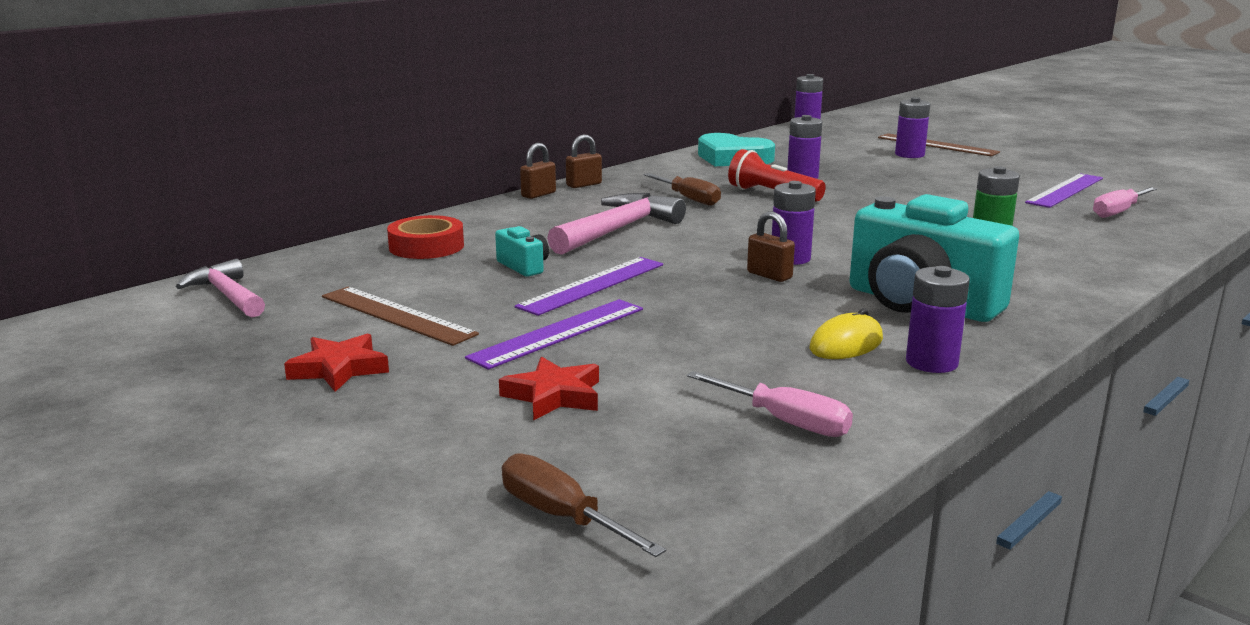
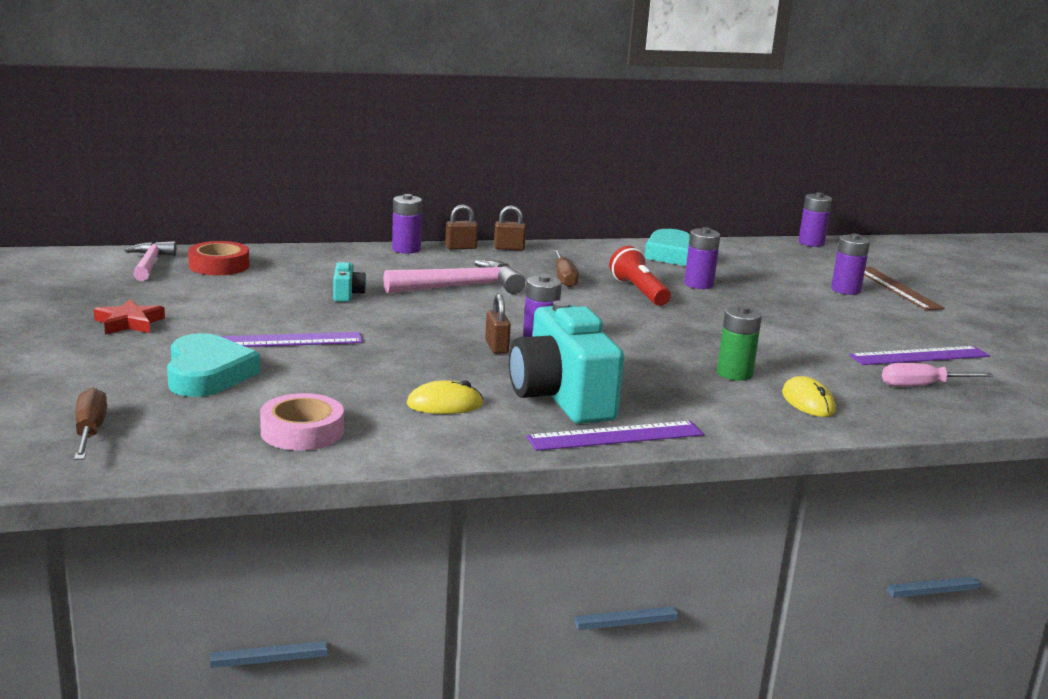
camera: 30 degrees right, 0 degrees up
brown ruler [322,287,479,346] -> none
red tape [387,215,464,259] -> red tape moved to [188,241,249,275]
red star [499,357,599,421] -> turquoise heart [167,333,260,397]
purple ruler [515,257,663,316] -> purple ruler moved to [526,421,704,451]
pink screwdriver [687,371,853,437] -> pink tape [260,393,344,451]
purple battery [906,266,970,373] -> purple battery moved to [392,194,422,254]
none -> yellow mouse [782,376,836,417]

